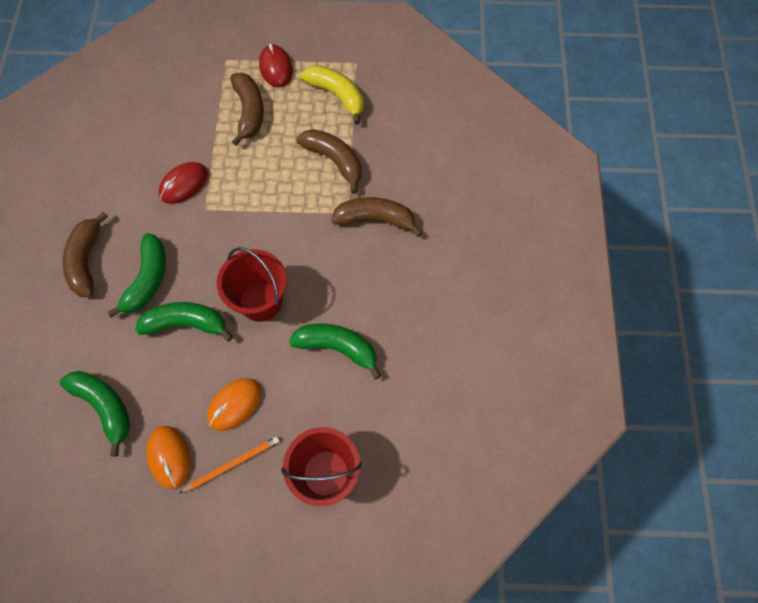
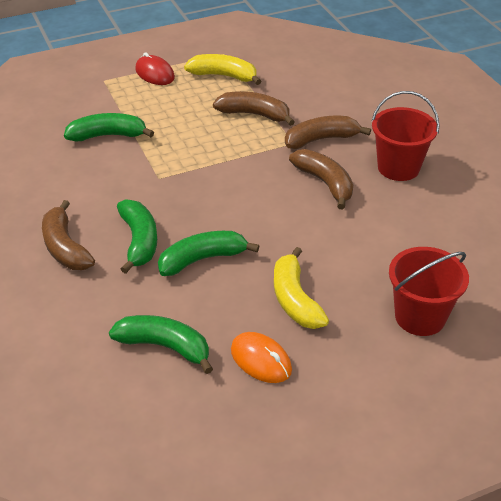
camera: 25 degrees left, 25 degrees down
red mouse [159,162,208,204] -> none
orange pencil [179,436,280,493] -> none
orange mouse [207,378,261,431] -> yellow banana [274,247,329,329]
red bucket [217,247,287,322] -> red bucket moved to [371,91,440,181]
brown banana [230,72,264,146] -> brown banana moved to [289,149,353,210]
green banana [289,323,381,379] -> green banana moved to [64,113,154,141]

